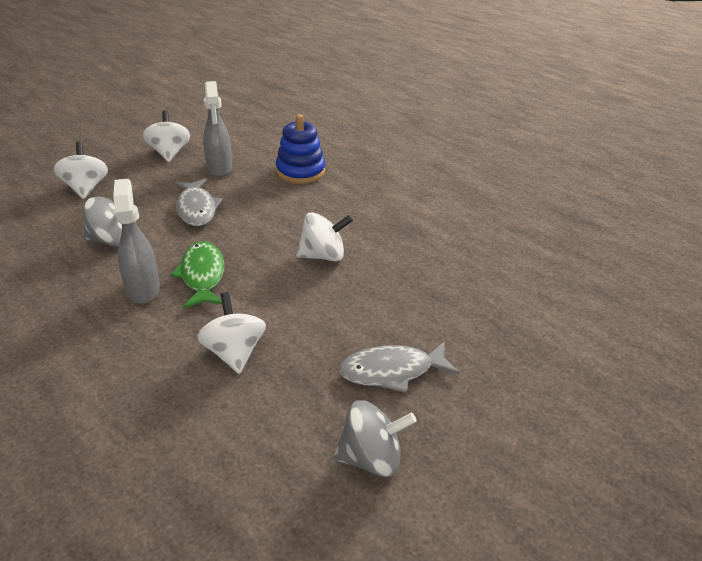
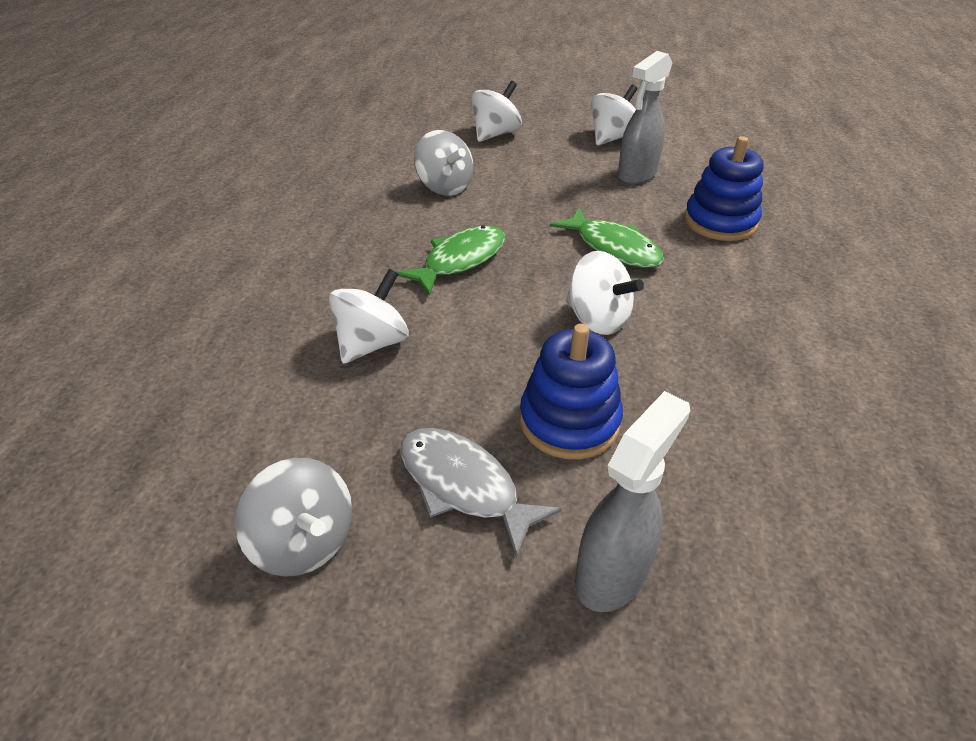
camera: 55 degrees right, 5 degrees up
grey spray bottle [113,179,160,304] -> grey spray bottle moved to [575,391,690,612]
grey fish [175,178,223,226] -> none
none -> blue stacking toy [520,324,623,459]
none -> green fish [550,207,664,268]

